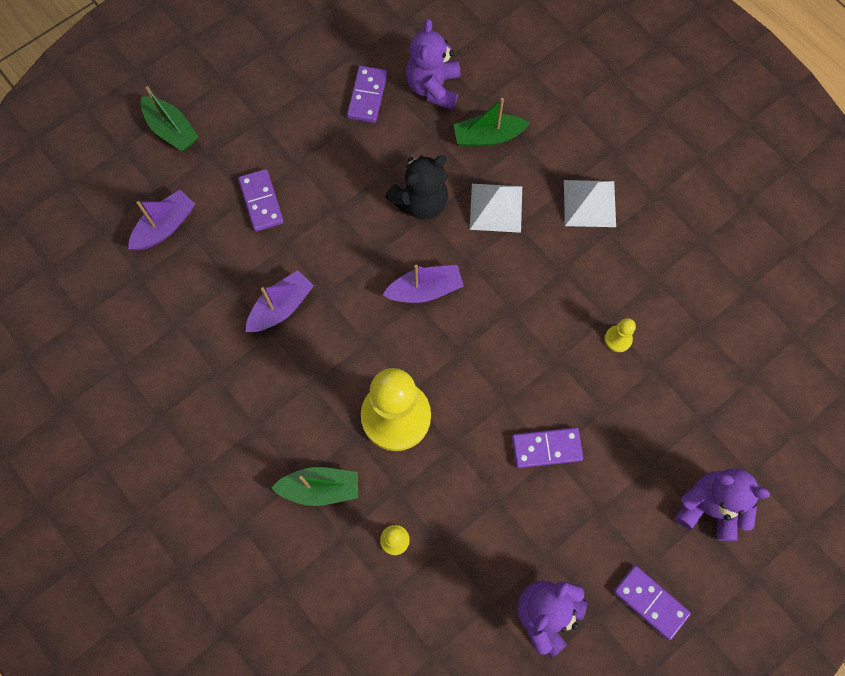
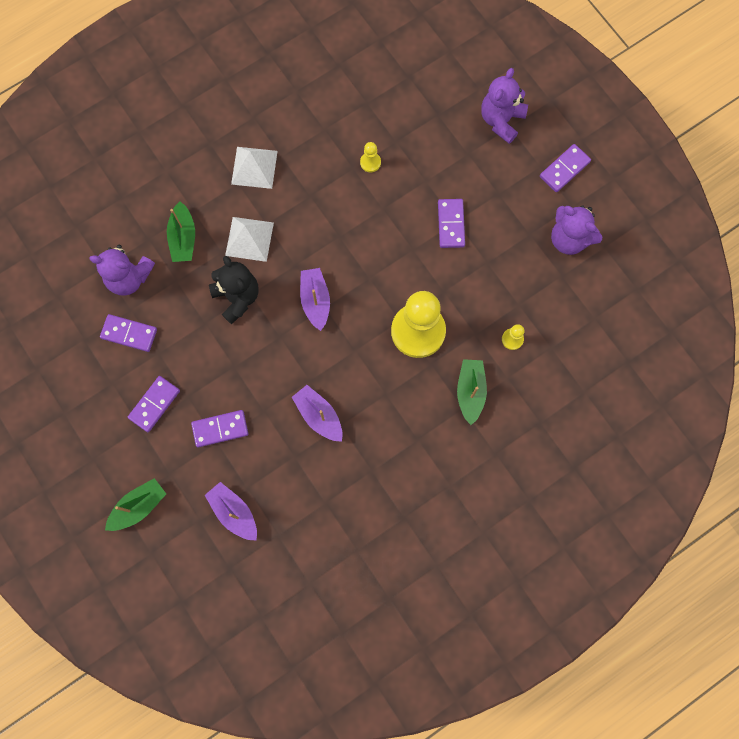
camera: 85 degrees left, 5 degrees up
none -> purple domino [128,376,180,432]

